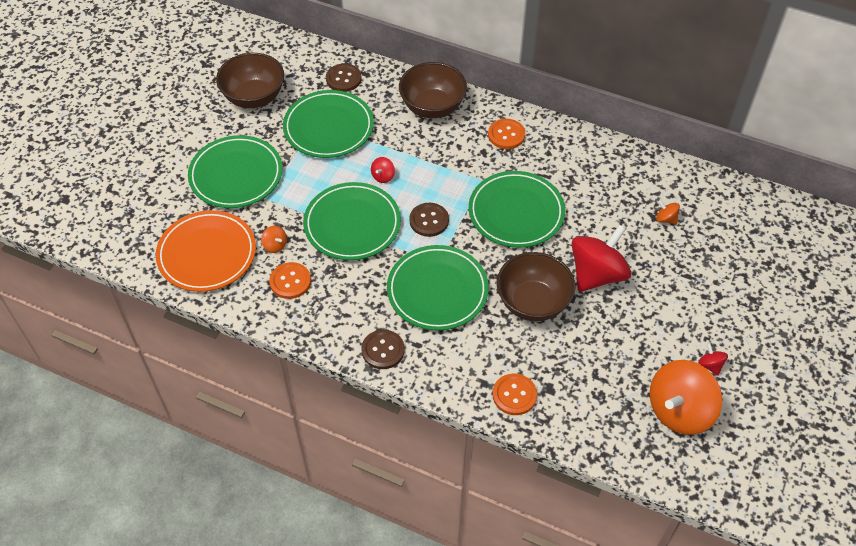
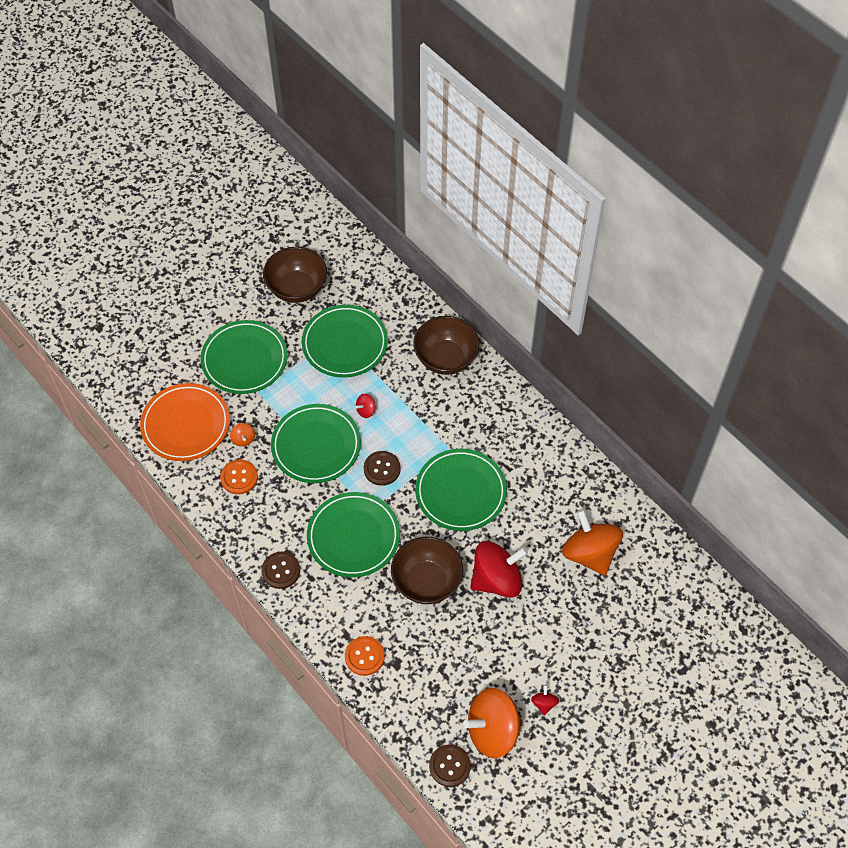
camera: 25 degrees right, 5 degrees up
brown button [326,63,362,92] -> brown button moved to [429,744,471,787]
orange button [488,119,525,149] -> none
orange spinning top [656,200,680,224] -> orange spinning top [562,509,623,576], size x2.43

